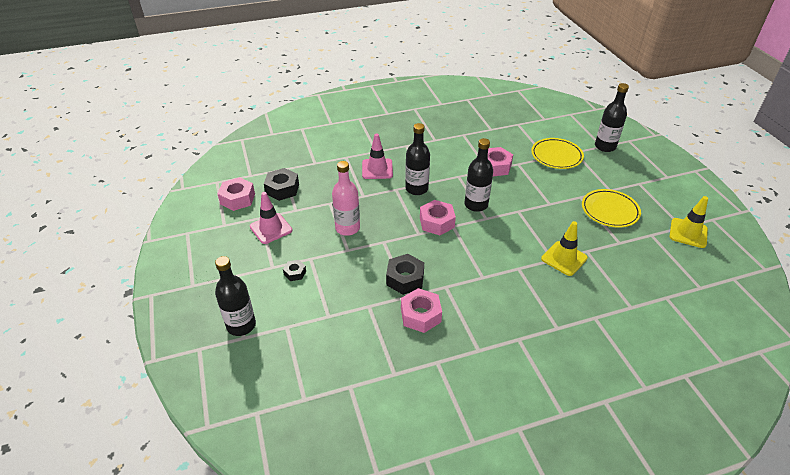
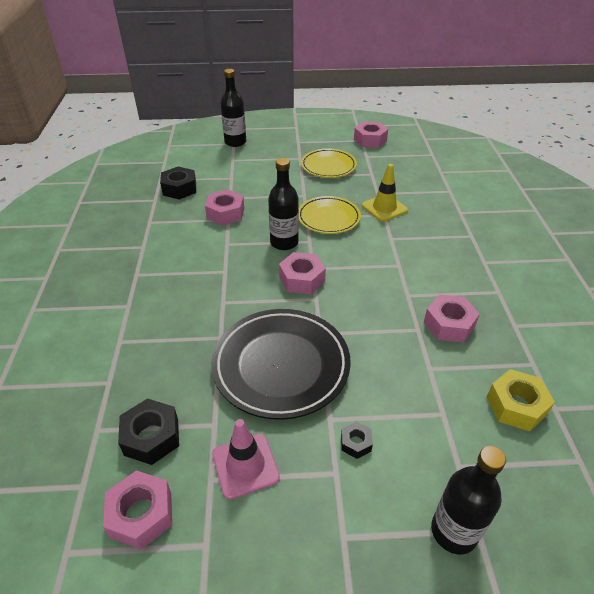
camera: 75 degrees left, 0 degrees up
pink bottle [332,161,360,236] -> black plate [211,309,351,420]
pink traffic cone [362,134,393,179] -> none
black nut [386,254,424,295] -> black nut moved to [160,167,196,200]
black bottle [405,123,430,195] -> none
yellow plate [531,138,584,169] -> yellow plate moved to [299,196,361,234]
yellow traffic cone [669,196,708,248] -> pink nut [354,121,388,148]
none -> yellow nut [487,369,555,431]

